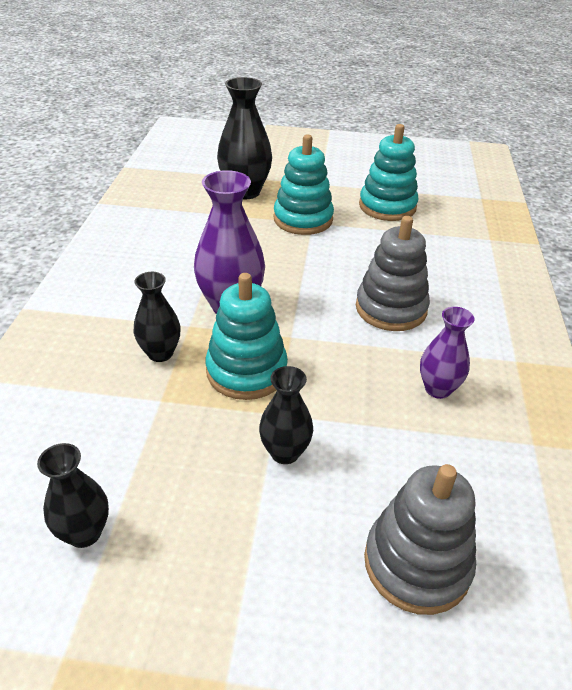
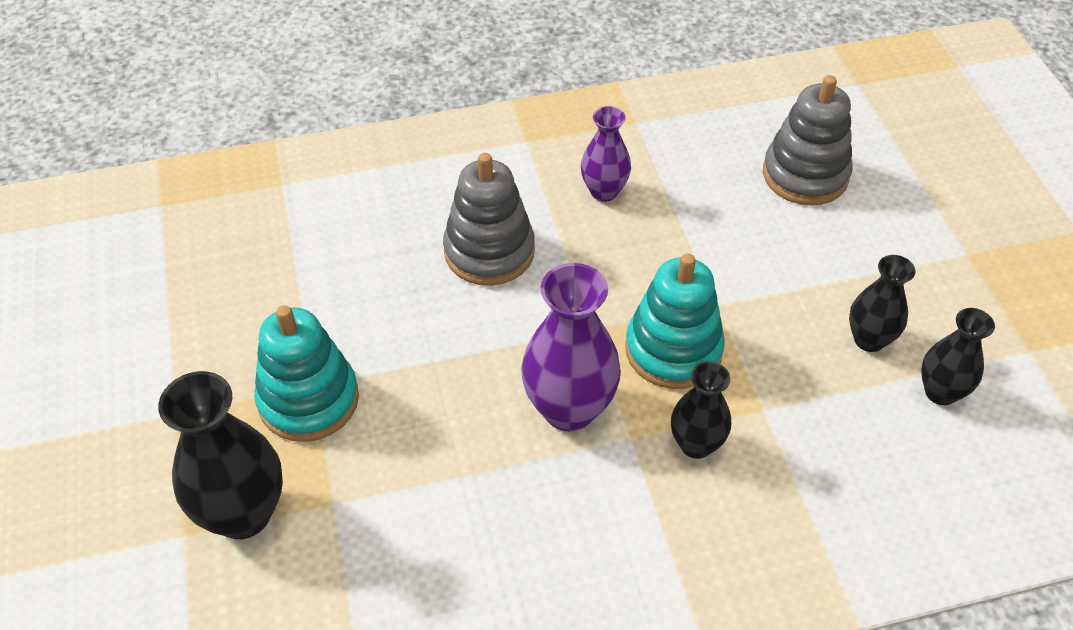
camera: 110 degrees left, 10 degrees up
black vase [259,366,313,464] -> black vase moved to [849,255,915,352]
turquoise stacking toy [359,124,419,221] -> none

